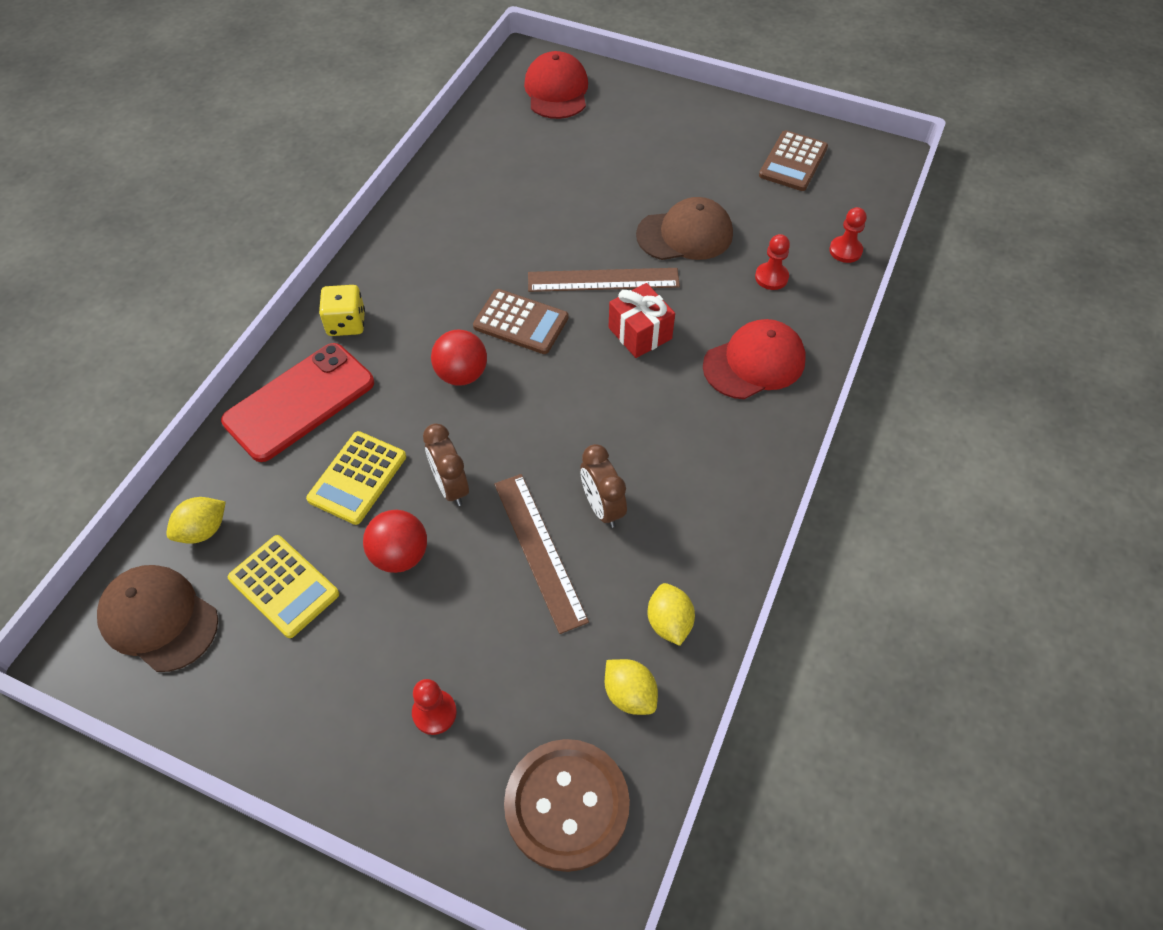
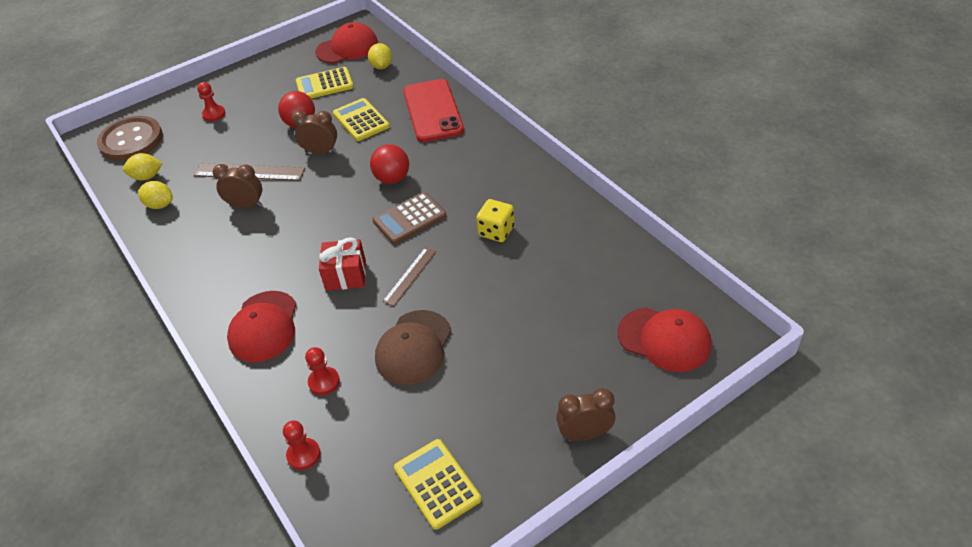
camera: 125 degrees right, 10 degrees down
brown cap [97,565,218,672] -> red cap [315,22,378,63]
yellow dice [319,285,365,336] -> yellow dice moved to [476,199,515,242]
brown ruler [528,268,680,292] -> brown ruler [382,248,436,306], size x0.63
brown calculator [759,130,828,191] -> yellow calculator [394,439,481,530]
none -> brown clock [556,388,615,441]

